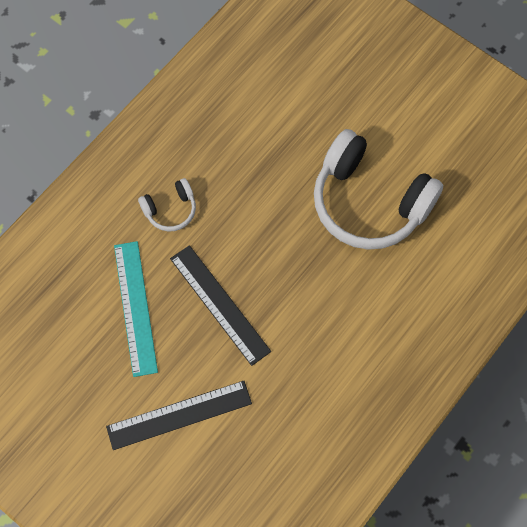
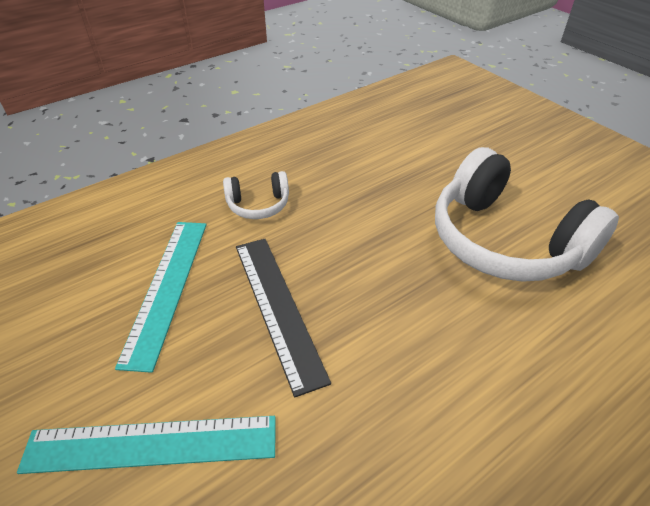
camera: 15 degrees right, 25 degrees down
black ruler [106,381,252,450] -> turquoise ruler [17,416,276,474]

